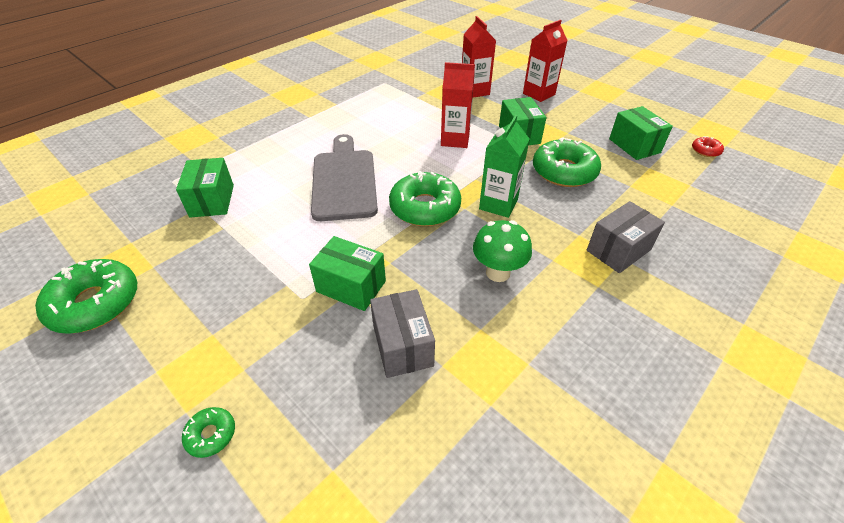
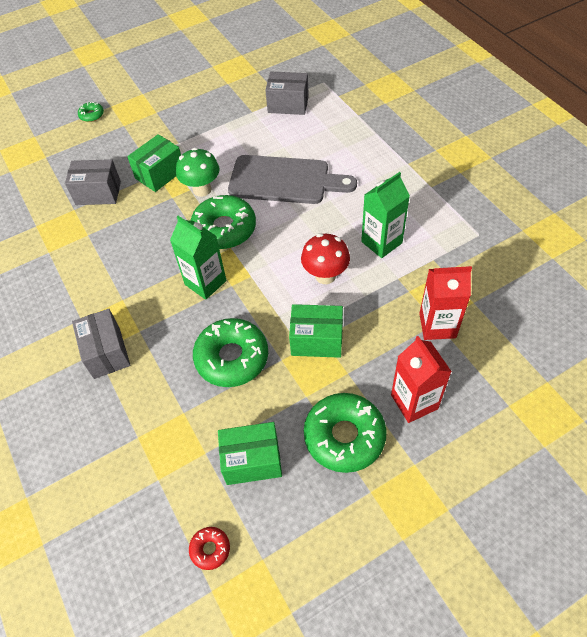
camera: 110 degrees right, 10 degrees up
green donut [35,259,137,334] -> green donut moved to [304,393,387,473]
green box [176,158,234,218] -> grey box [265,72,309,115]
red carton [441,62,475,148] -> red mushroom [301,233,350,284]
green mushroom [473,220,532,282] -> green mushroom moved to [176,148,220,197]
none -> green carton [361,172,410,258]

